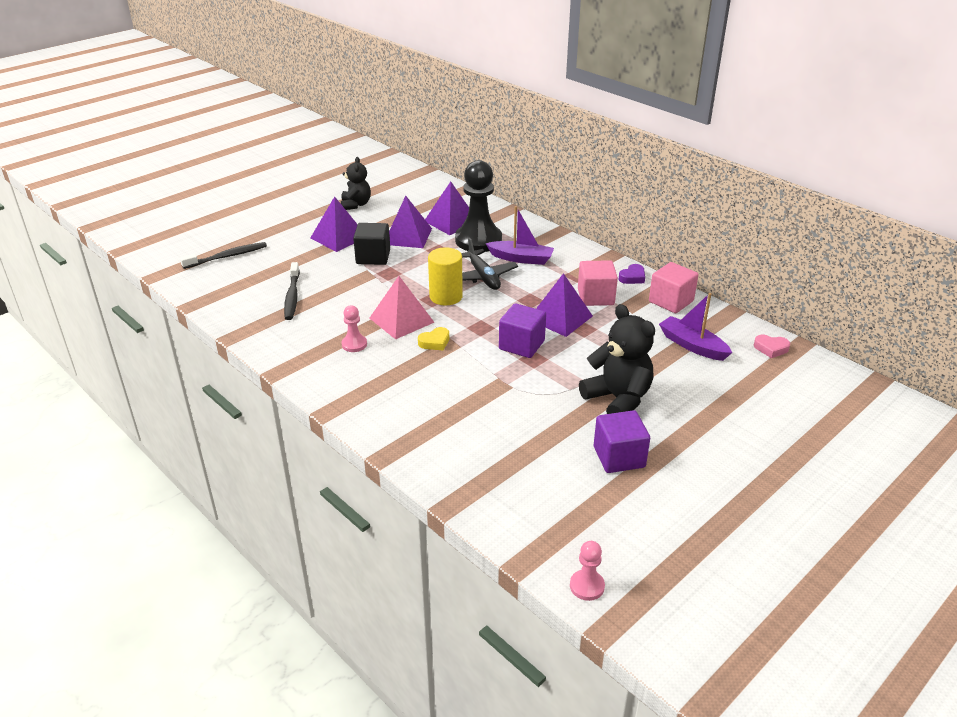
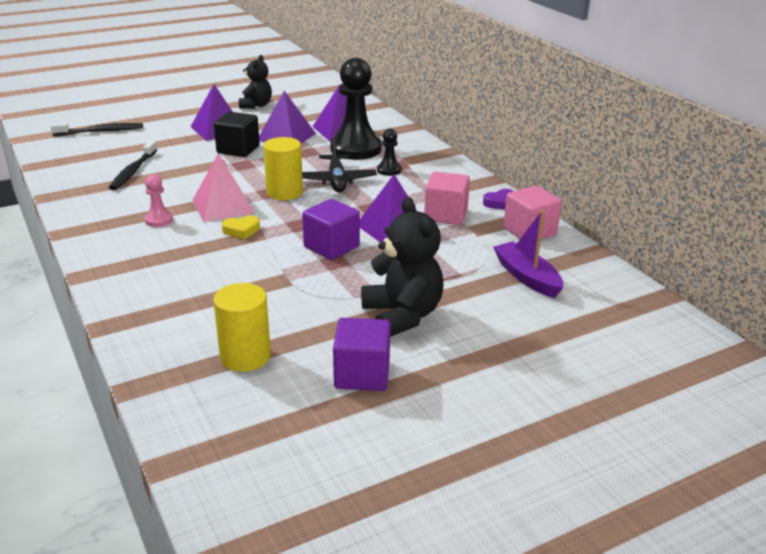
camera: 15 degrees right, 5 degrees down
purple boat [485,206,554,265] -> black pawn [377,129,402,176]
pink pawn [570,541,605,601] -> none
pink heart [754,335,790,358] -> none
none -> yellow cylinder [214,283,271,372]

